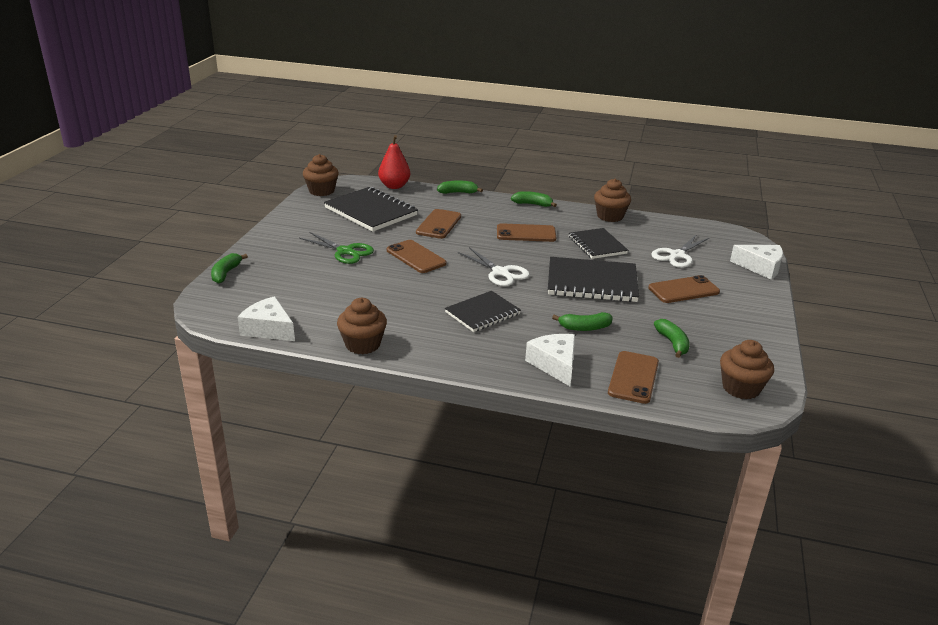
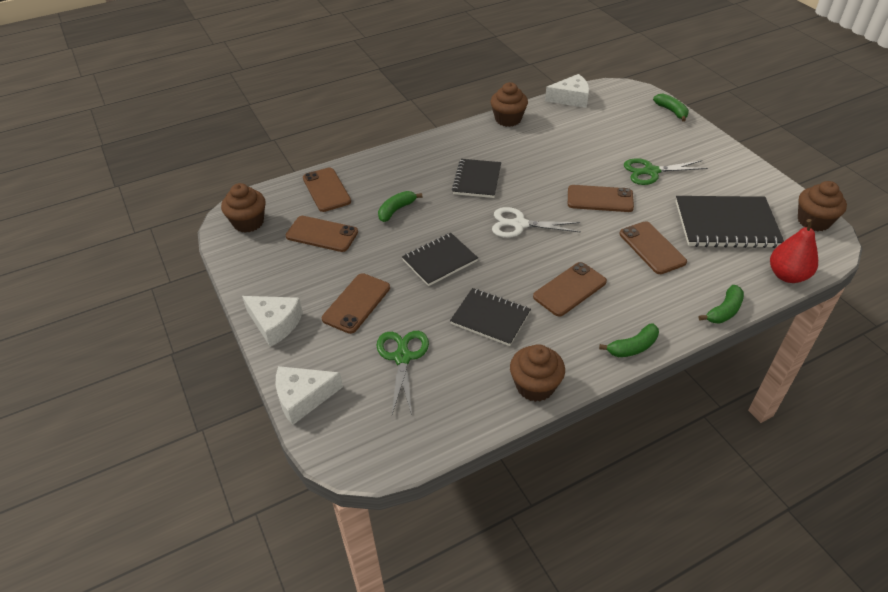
camera: 140 degrees right, 15 degrees up
white cheese [525,334,575,386] -> white cheese moved to [242,296,303,347]
black notebook [548,257,639,302] -> black notebook [402,233,478,286], size x0.64
white scissors [651,234,709,268] -> green scissors [377,331,429,415]
green banana [654,319,690,358] -> brown phone [286,216,358,252]

